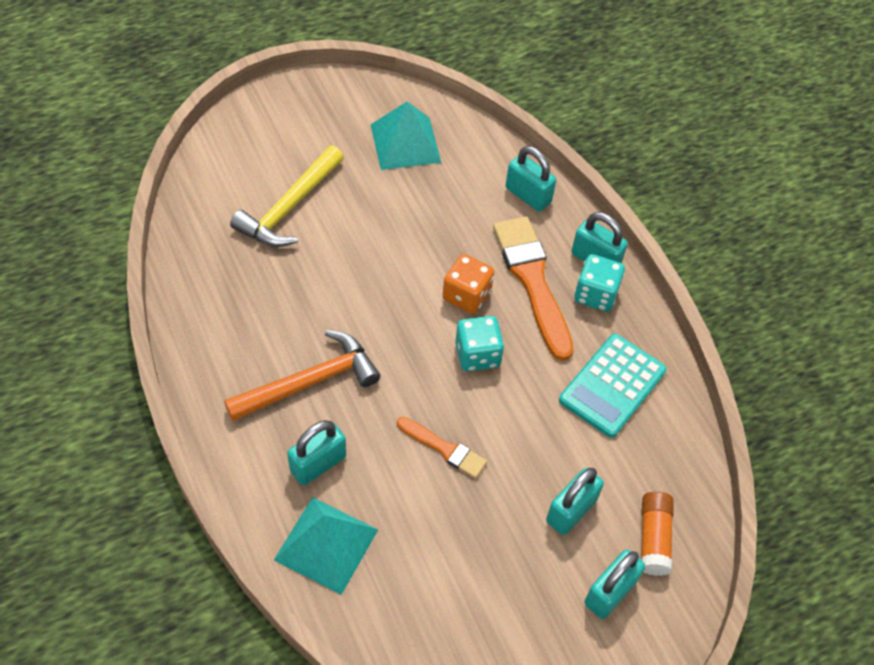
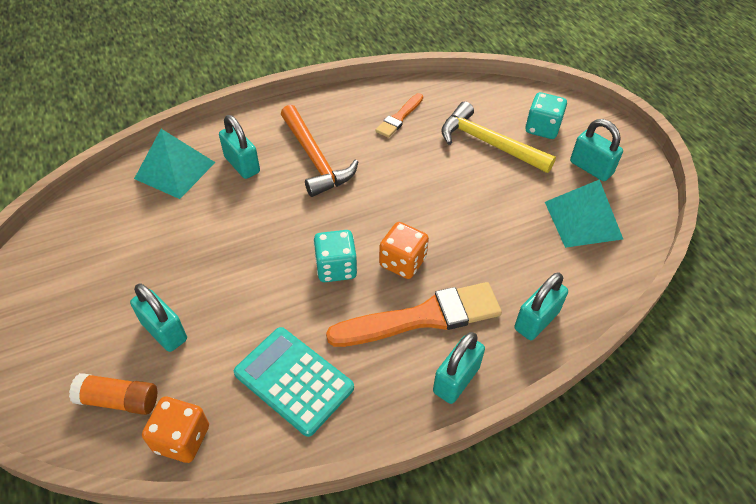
camera: 95 degrees right, 5 degrees down
orange brush [397,417,487,478] -> orange brush moved to [375,93,423,138]
turquoise dice [574,254,625,312] -> turquoise dice moved to [525,92,567,139]
turquoise padlock [584,550,645,619] -> turquoise padlock moved to [570,119,623,181]
none -> orange dice [142,397,209,463]

